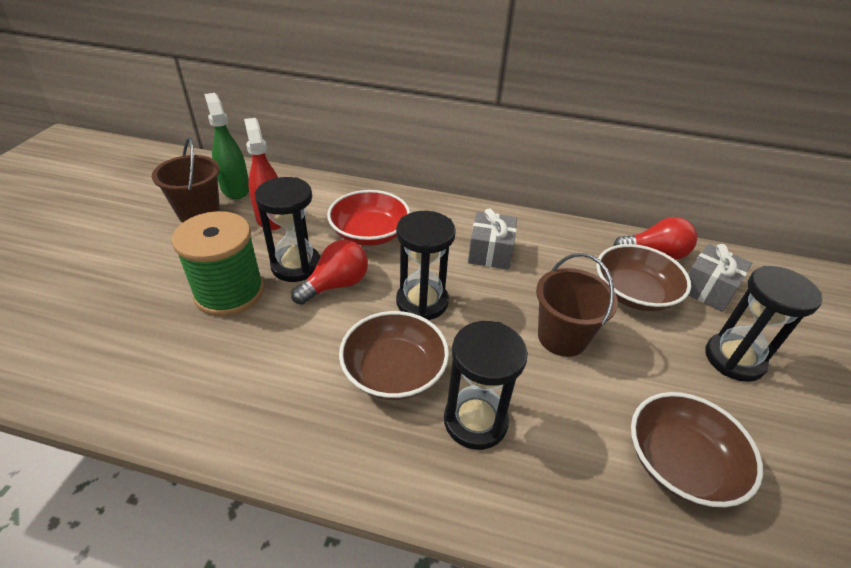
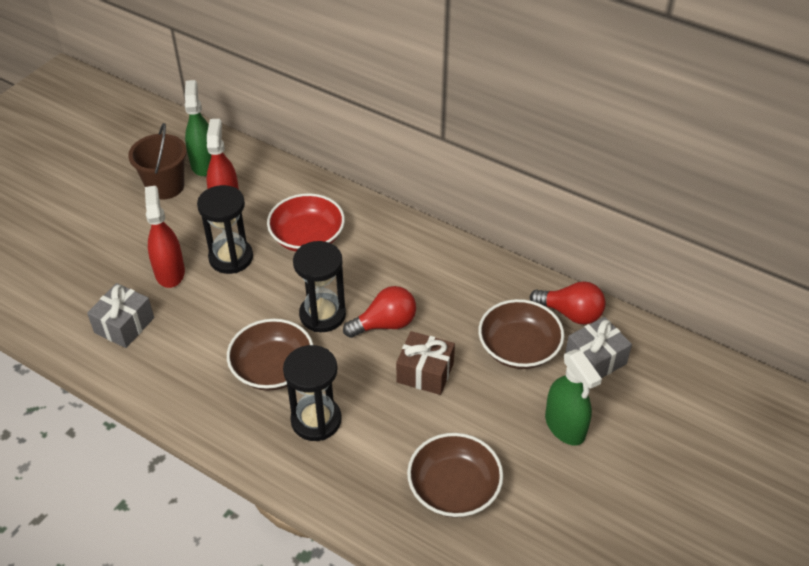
camera: 20 degrees right, 5 degrees up
green spool [172,211,264,316] -> red spray bottle [145,186,185,288]
red light bulb [291,240,368,305] -> red light bulb moved to [343,286,416,338]
grey gift [468,208,517,270] -> grey gift moved to [87,283,154,348]
brown bucket [536,253,618,357] -> brown gift [396,331,455,395]
black hourglass [706,266,822,382] -> green spray bottle [545,349,602,445]

